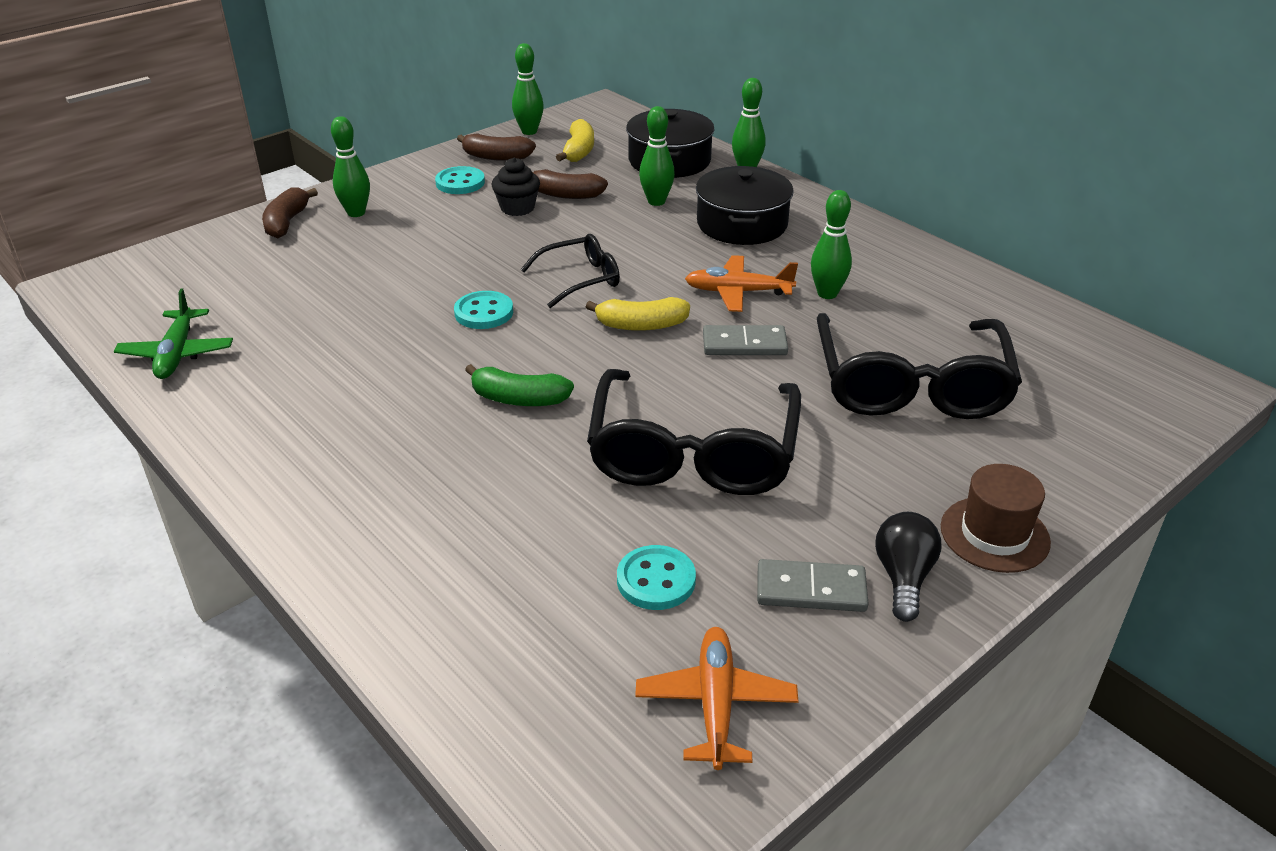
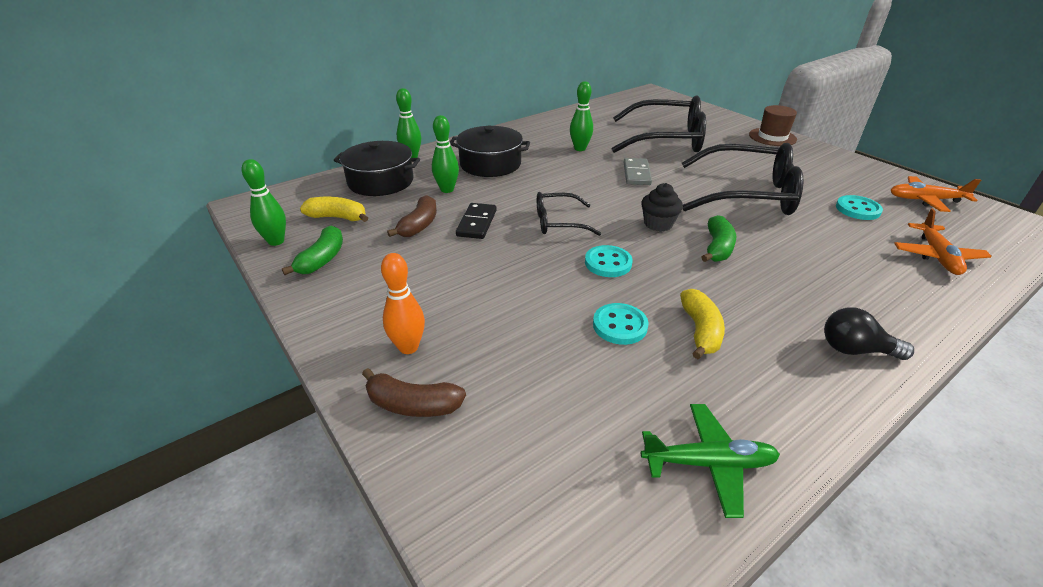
camera: 85 degrees left, 0 degrees up
green bowling pin [331,116,370,217] -> orange bowling pin [381,253,425,354]
turquoise button [435,166,485,194] -> turquoise button moved to [593,303,649,345]
brown banana [457,133,536,161] -> green banana [282,225,343,275]
black cupcake [492,158,540,216] -> black cupcake moved to [641,183,683,232]
black glasses [521,234,620,308] -> black glasses turned 75 degrees counterclockwise [537,192,601,236]
yellow banana [586,297,690,331] -> yellow banana moved to [680,289,725,359]
orange plane [685,255,798,312] -> orange plane moved to [894,208,992,275]
grey domino [757,559,869,612] -> none
black light bulb [875,512,942,622] -> black light bulb moved to [824,307,914,360]
none -> black domino [456,203,497,239]

